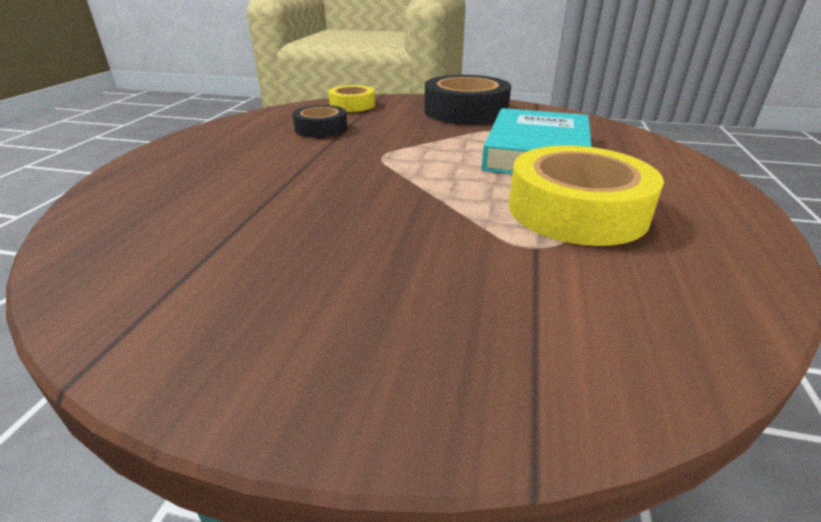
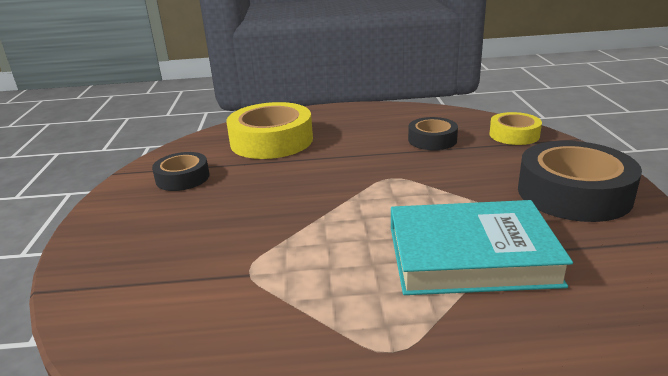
camera: 75 degrees right, 5 degrees down
yellow tape [509,145,664,246] -> yellow tape moved to [227,102,313,159]
none -> black tape [152,152,210,191]

